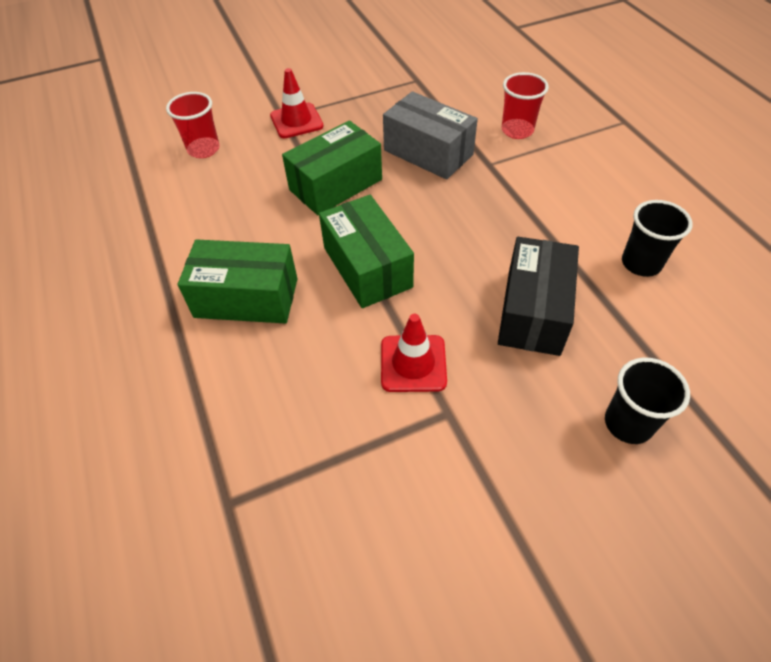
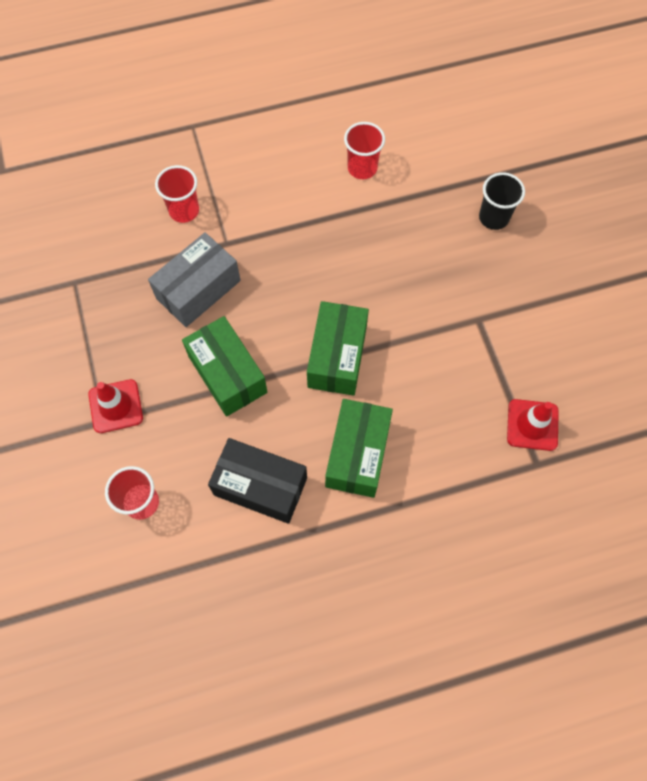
camera: 85 degrees left, 15 degrees up
green box [319,195,414,308] -> green box turned 60 degrees counterclockwise [307,301,369,396]
red traffic cone [381,314,447,392] -> red traffic cone moved to [507,399,559,451]
black box [498,237,579,356] -> black box moved to [208,438,307,524]
black cup [622,200,693,277] -> red cup [344,122,385,179]

